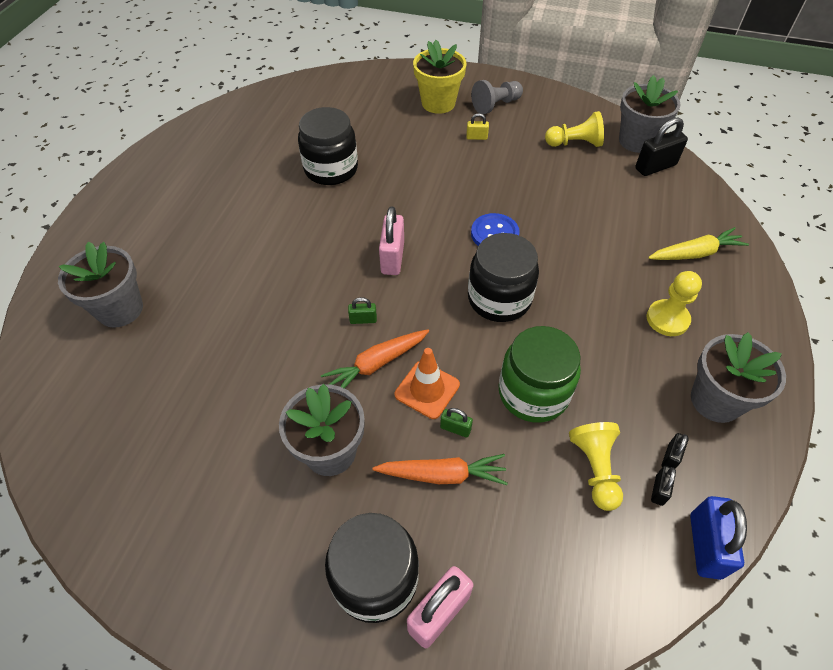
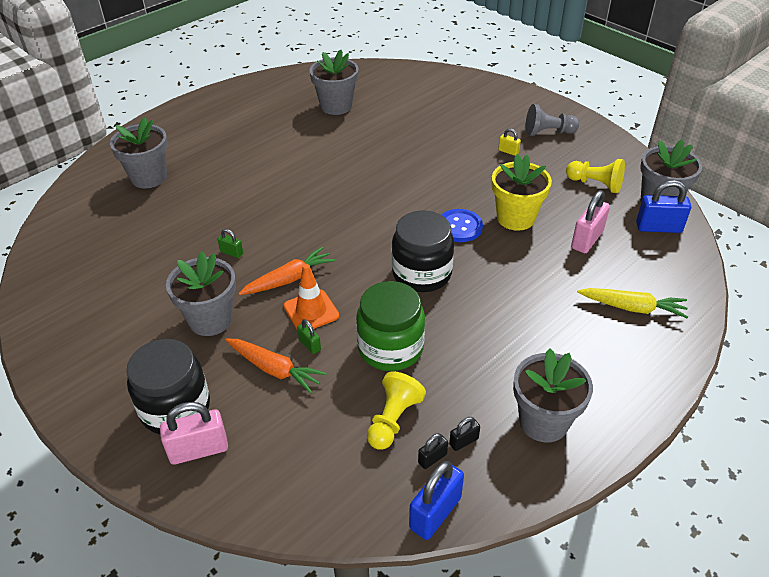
camera: 30 degrees right, 10 degrees down
black jar [298,107,358,185] -> none
orange carrot [321,329,429,388] -> orange carrot turned 150 degrees clockwise [238,247,335,295]
green padlock [348,297,377,324] -> green padlock moved to [217,229,243,258]
pink padlock [379,206,404,275] -> pink padlock moved to [571,190,610,253]
yellow flower pot [413,40,467,114] -> yellow flower pot moved to [492,154,552,231]
black padlock [635,117,688,176] -> blue padlock [636,180,691,233]
yellow pawn [647,271,702,336] -> none
none -> grey flower pot [310,50,359,115]

